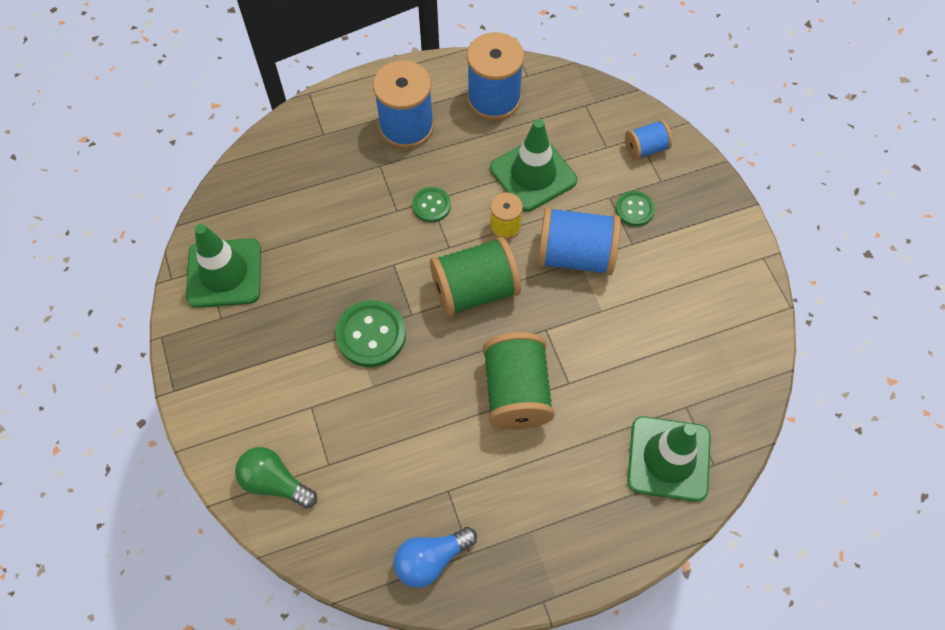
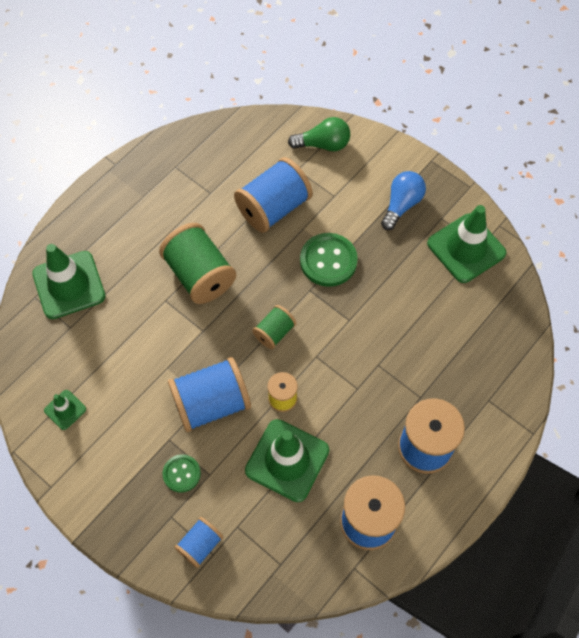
camera: 150 degrees right, 0 degrees up
blue light bulb [394,527,477,588] -> blue light bulb moved to [381,171,426,230]
green button [412,187,451,222] -> none
green spool [430,237,521,317] -> green spool [252,305,296,349], size x0.54
none -> green traffic cone [44,390,86,430]
none -> blue spool [234,157,313,233]

